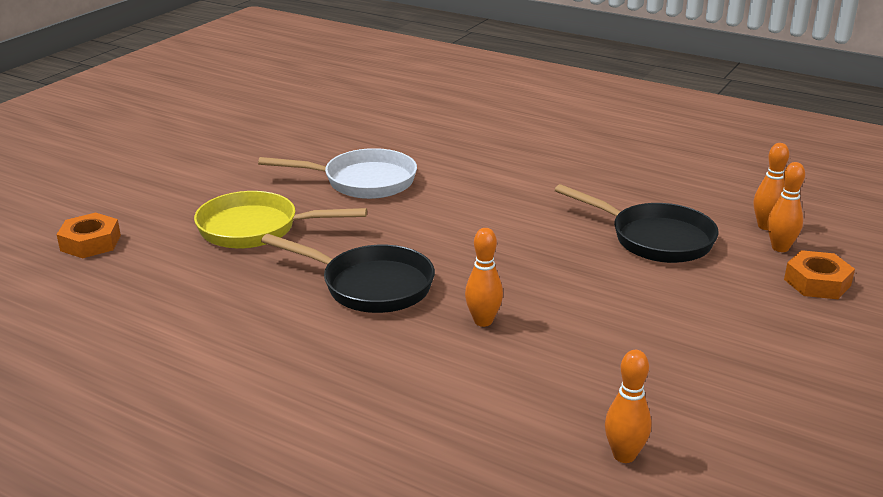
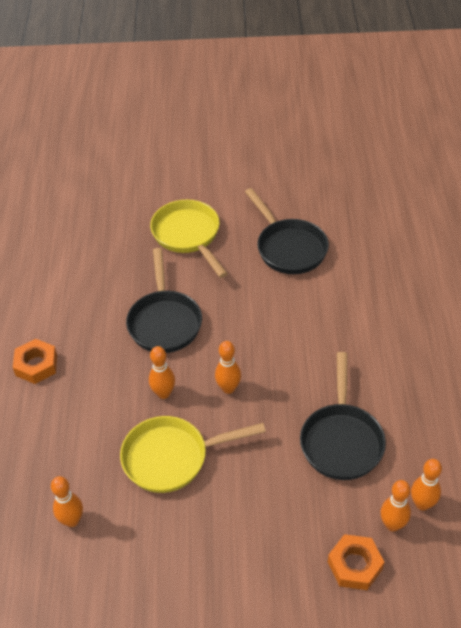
camera: 60 degrees right, 20 degrees up
orange nut [57,213,121,258] -> orange nut moved to [13,339,57,384]
white pan [258,148,417,199] -> black pan [245,188,329,274]
none -> yellow pan [120,416,266,493]
none -> orange bowling pin [215,341,241,394]

